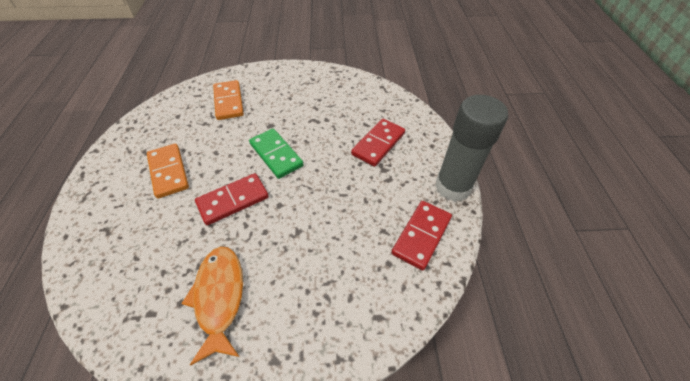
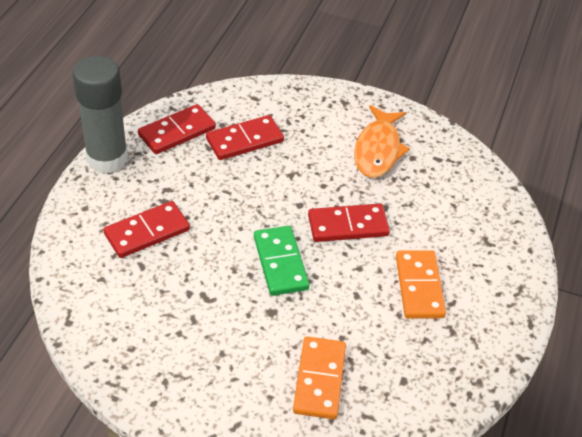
camera: 160 degrees left, 5 degrees down
none -> red domino [206,115,284,160]

